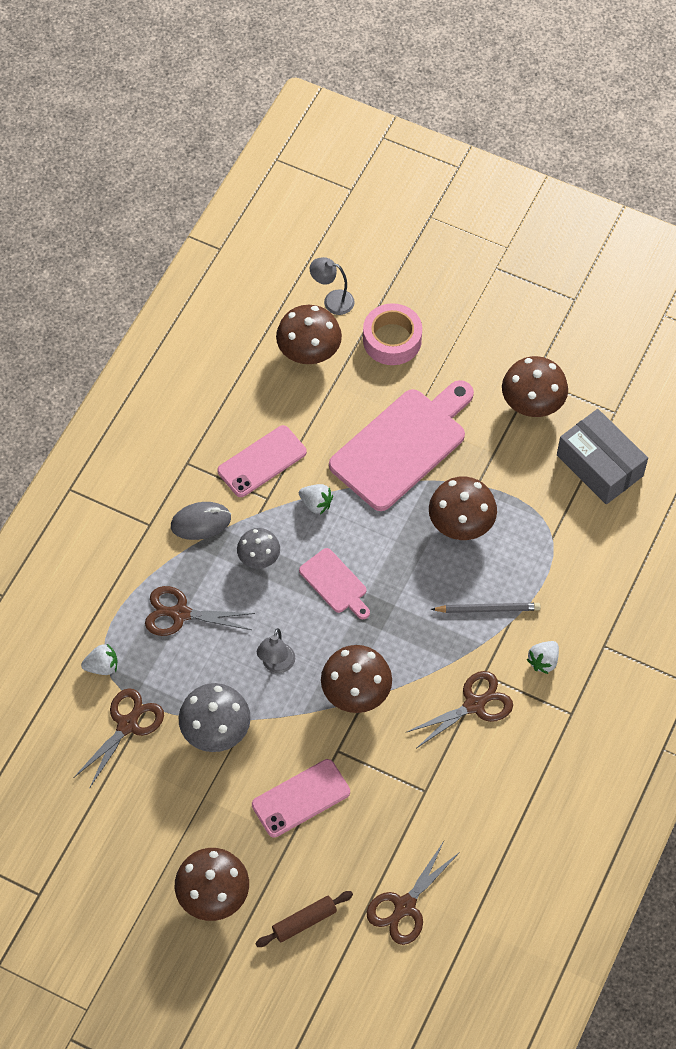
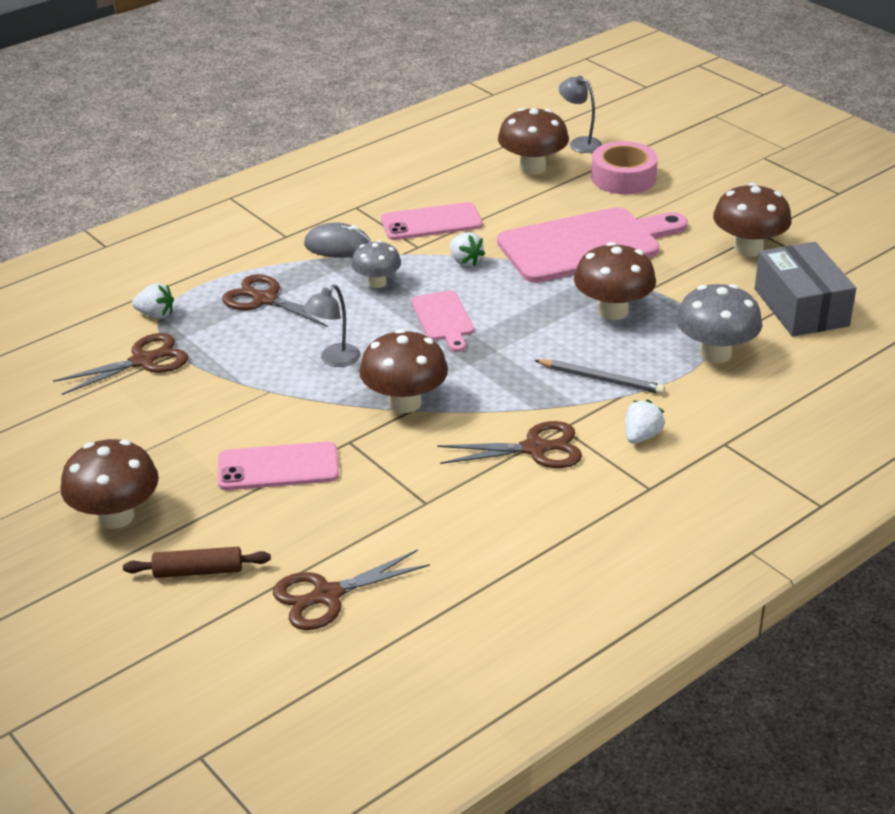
camera: 25 degrees right, 25 degrees down
grey mushroom [179,683,251,752] -> grey mushroom moved to [676,284,762,363]
white strawberry [527,641,559,674] -> white strawberry turned 150 degrees clockwise [625,400,665,444]

